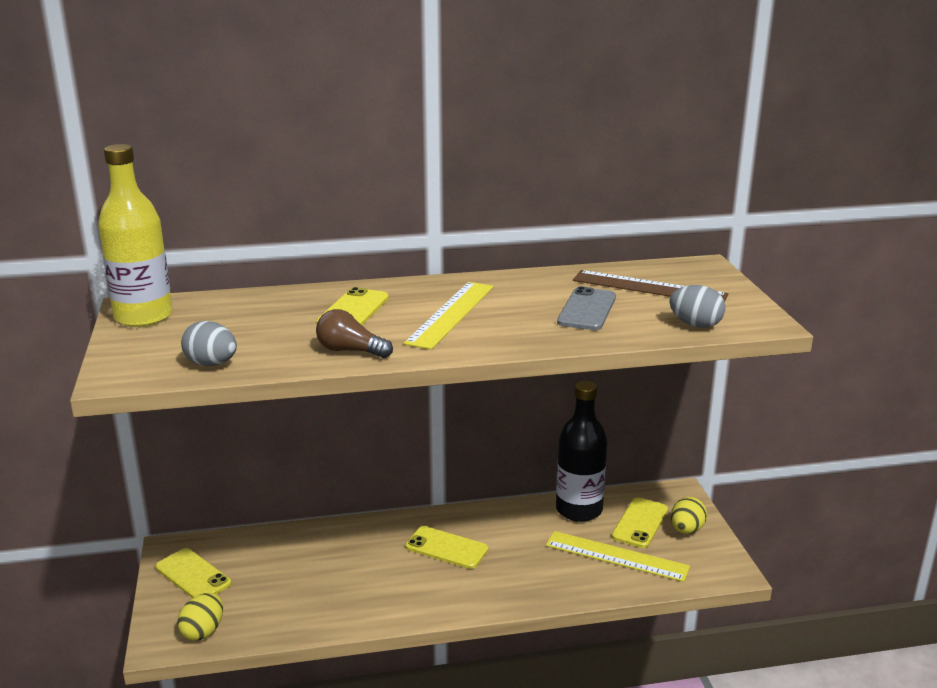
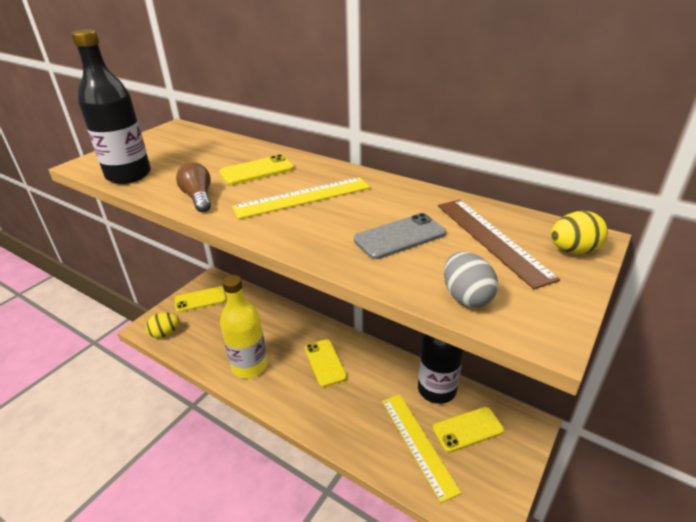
camera: 45 degrees right, 10 degrees up
yellow bottle [98,144,173,327] -> yellow bottle moved to [220,275,268,378]
yellow phone [156,548,231,598] -> yellow phone turned 75 degrees clockwise [175,286,226,312]
grey egg [181,321,237,366] -> black bottle [71,29,151,184]
yellow egg [671,497,707,534] -> yellow egg moved to [551,211,608,254]

